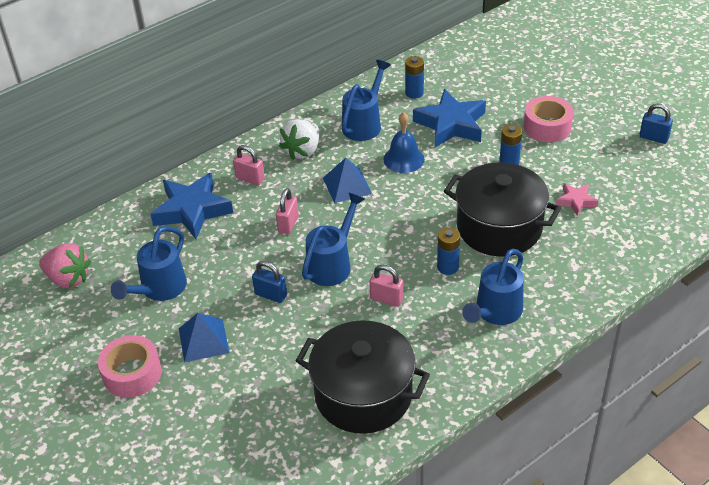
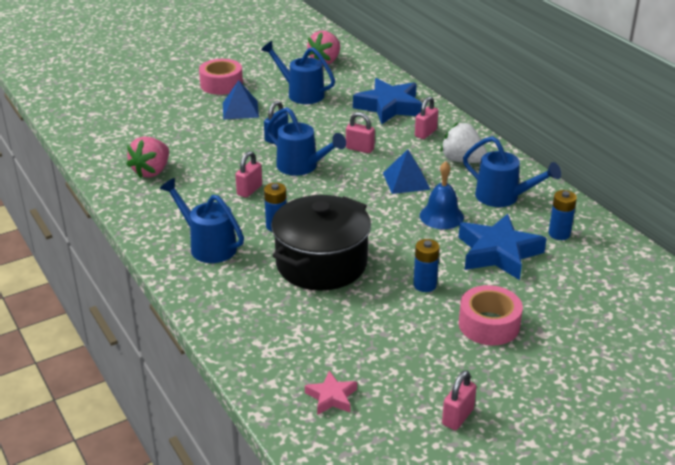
camera: 95 degrees right, 10 degrees down
black pot [296,320,430,434] -> pink strawberry [126,136,169,178]
pink star [556,183,598,216] -> pink star moved to [305,371,357,415]
blue padlock [639,104,673,144] -> pink padlock [442,370,477,430]

